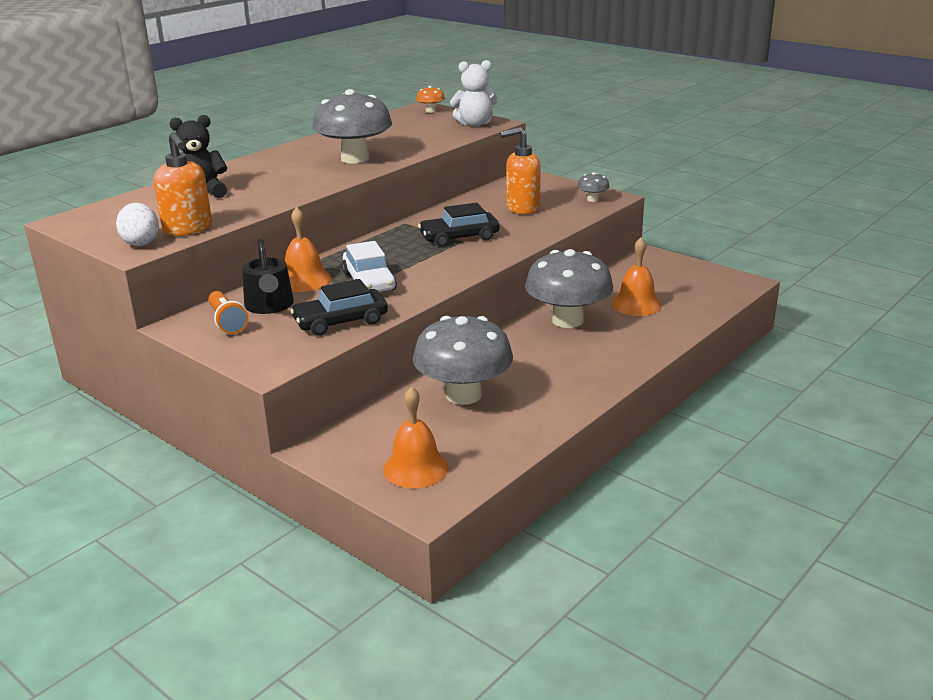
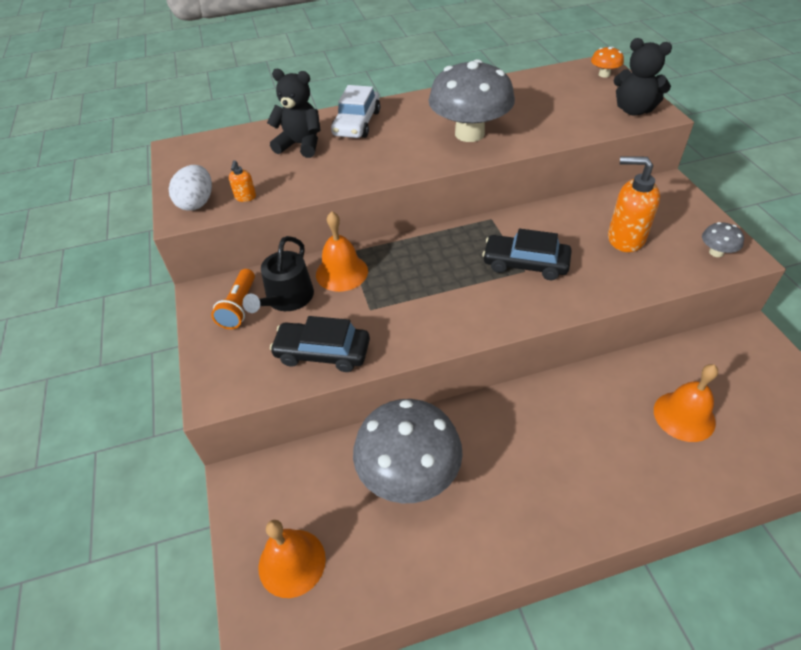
camera: 35 degrees right, 20 degrees up
orange soap dispenser [153,132,212,236] -> orange soap dispenser [229,160,256,202], size x0.45
white car [342,241,397,292] -> white car moved to [331,85,380,138]
white teddy bear [450,60,498,127] -> black teddy bear [614,38,672,116]
grey mushroom [525,249,613,328] -> none

